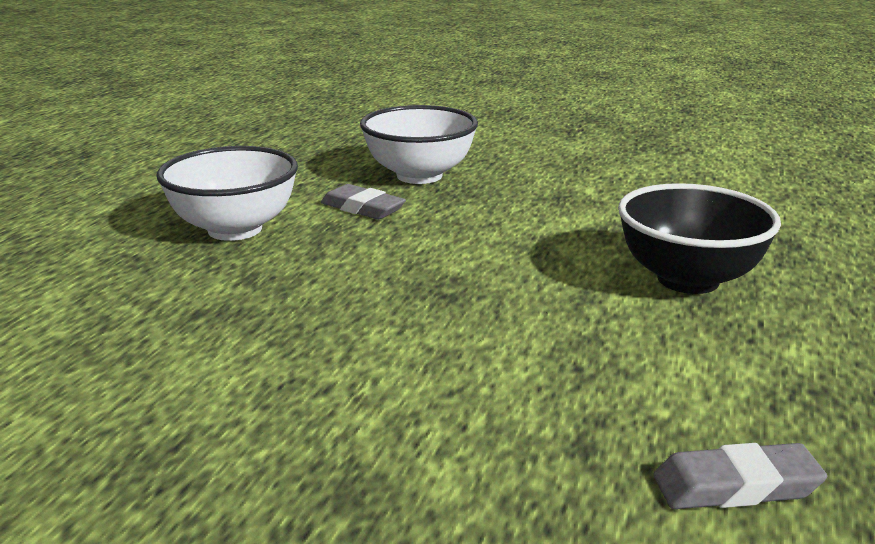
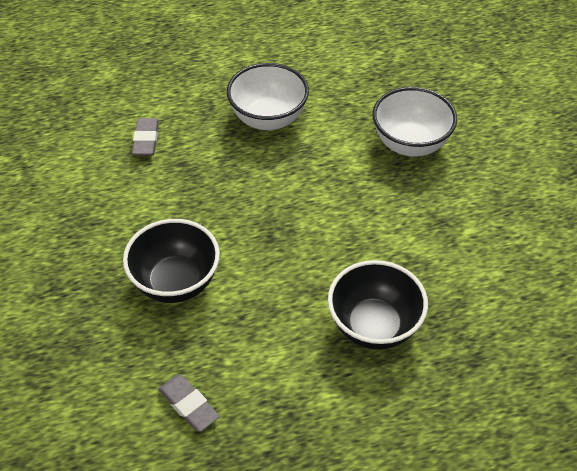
camera: 55 degrees right, 25 degrees up
grey eraser [321,184,406,219] -> grey eraser moved to [132,118,159,155]
none -> black bowl [123,219,220,303]

